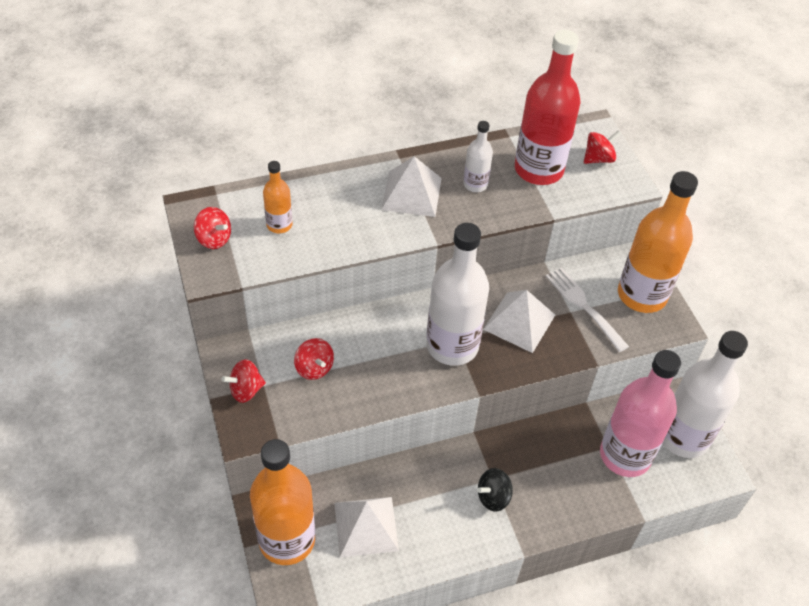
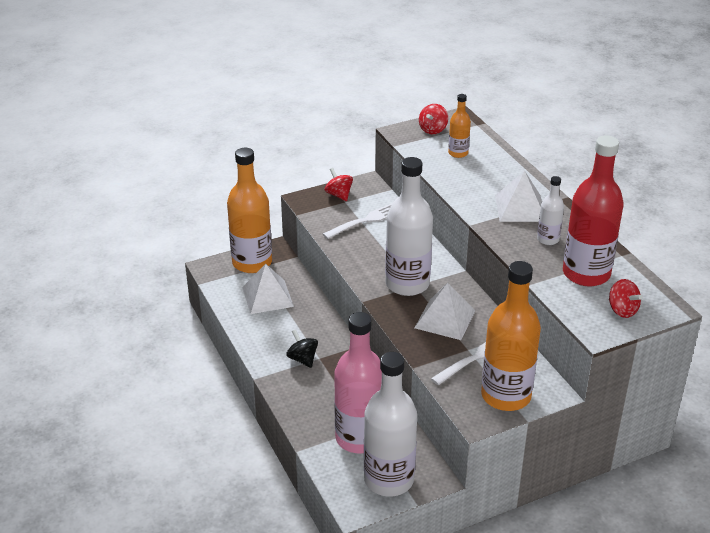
camera: 85 degrees right, 15 degrees down
red spinning top [294,338,334,380] -> white fork [323,203,392,239]

